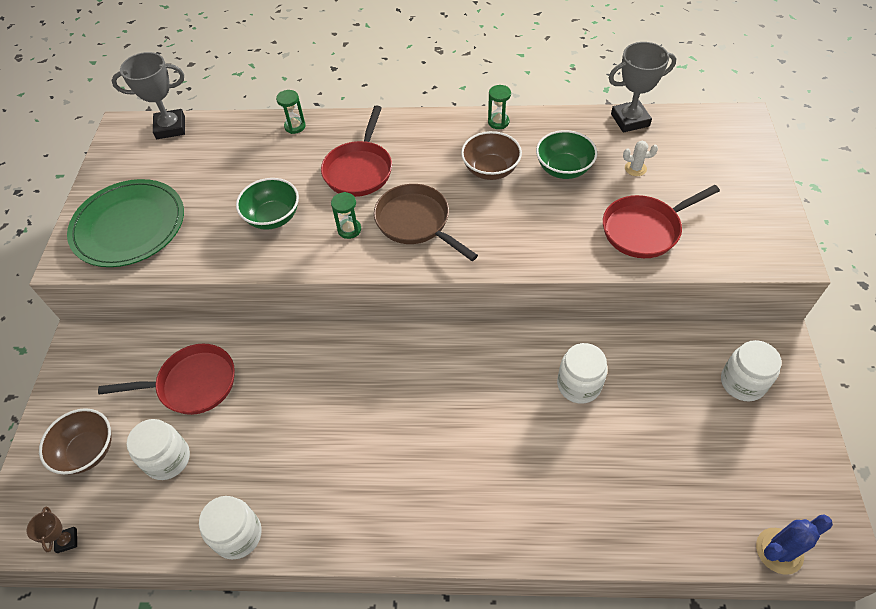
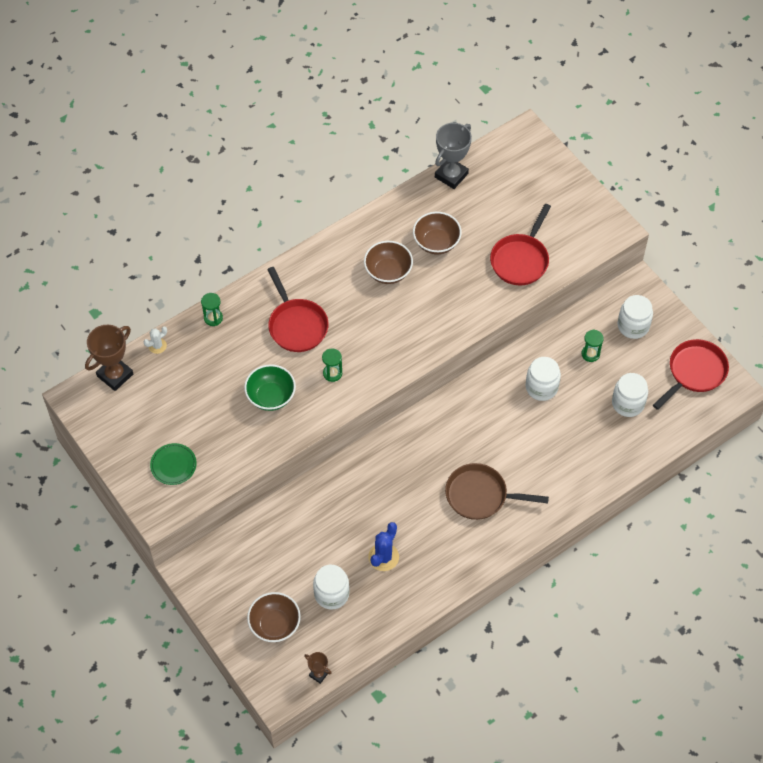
camera: 40 degrees left, 5 degrees up
green plate [67,179,184,267] -> green plate [150,443,197,485], size x0.48
red pan [98,344,235,415] -> red pan moved to [653,339,729,410]
grey trophy [112,52,185,139] -> brown trophy [85,325,133,391]
white jar [199,496,262,559] -> white jar moved to [612,373,648,417]
brown pan [374,184,478,261] -> brown pan moved to [445,463,549,520]
green hourglass [488,85,511,129] -> green hourglass moved to [582,329,604,362]
green bowl [536,130,597,179] -> brown bowl [413,212,462,254]
white cactus [623,141,658,176] -> white cactus moved to [144,326,167,354]
blue cactus [756,515,833,575] -> blue cactus moved to [368,522,399,571]

